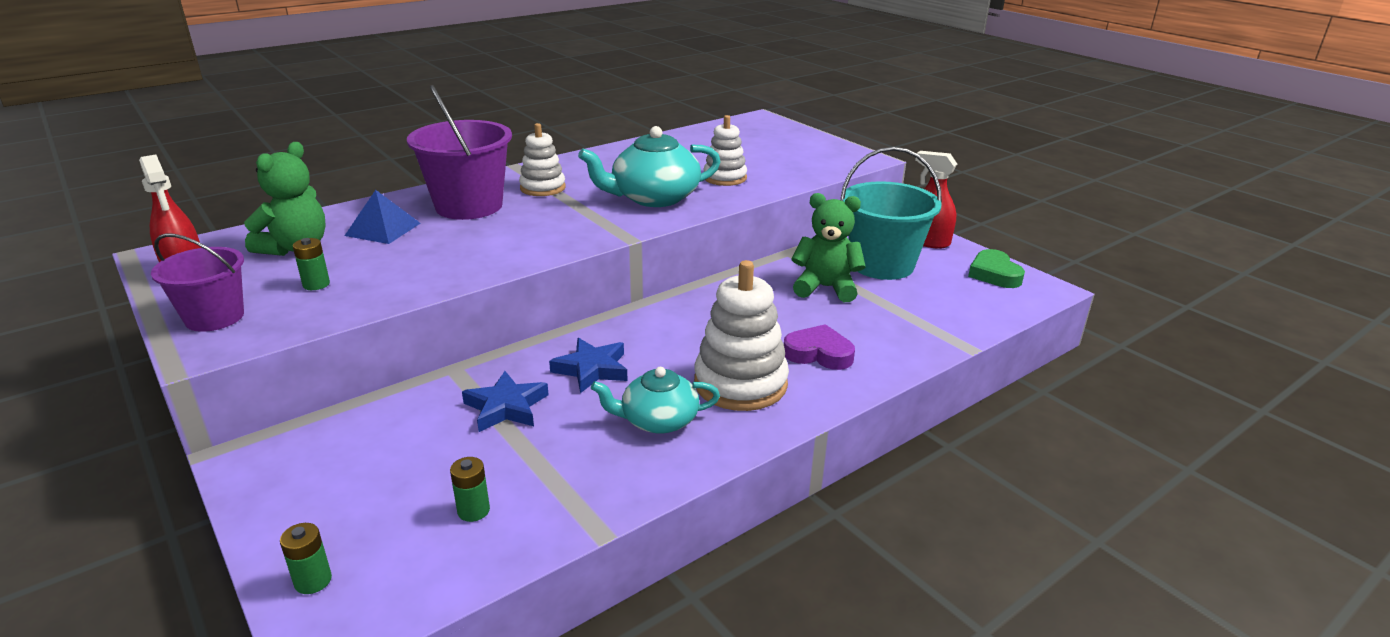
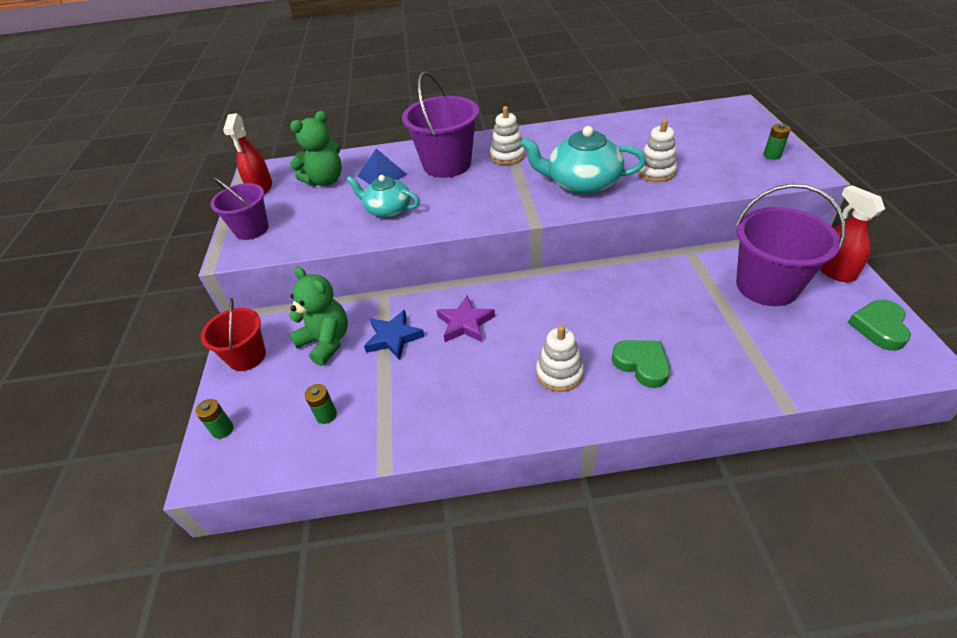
camera: 35 degrees right, 15 degrees up
green battery [293,238,330,290] -> green battery moved to [763,124,791,160]
blue star [549,338,628,393] -> purple star [436,296,495,342]
turquoise teapot [591,367,720,434] -> turquoise teapot moved to [347,175,420,218]
white stacking toy [694,260,789,411] -> white stacking toy [536,325,584,392], size x0.62
purple heart [784,324,855,370] -> green heart [612,340,670,388]
green teddy bear [791,193,866,302] -> green teddy bear moved to [289,267,348,366]
turquoise bucket [840,147,942,280] -> purple bucket [736,184,845,306]
none -> red bucket [201,298,266,371]

